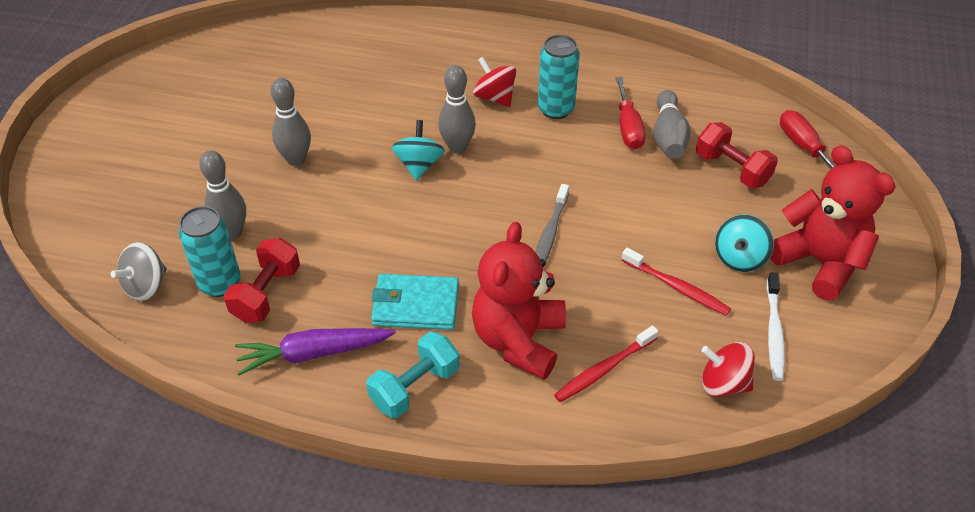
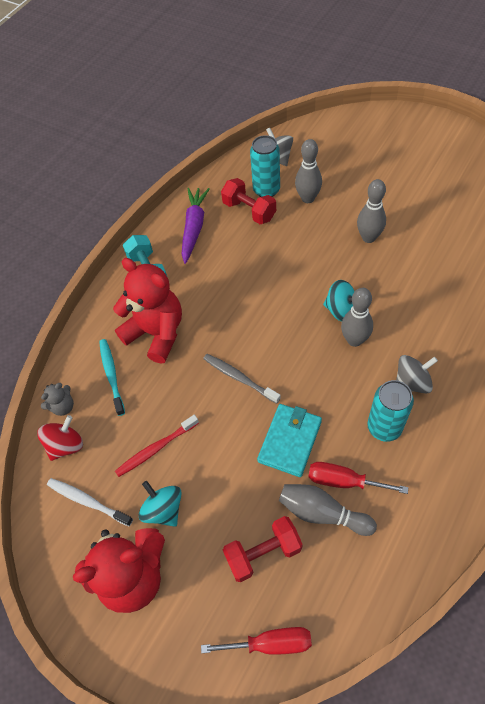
camera: 115 degrees right, 10 degrees up
turquoise wallet [371,274,459,330] -> turquoise wallet moved to [257,404,322,477]
red spinning top [473,57,516,107] -> grey spinning top [396,355,438,393]
red toothbrush [554,326,659,402] -> turquoise toothbrush [99,339,125,416]
none -> grey teddy bear [41,383,74,416]

